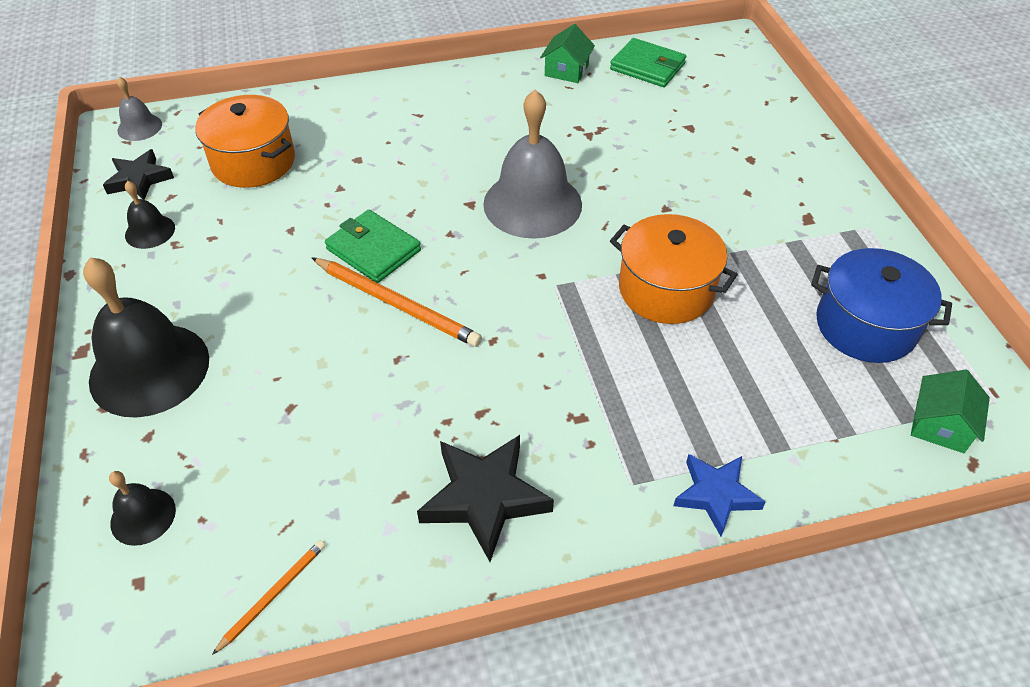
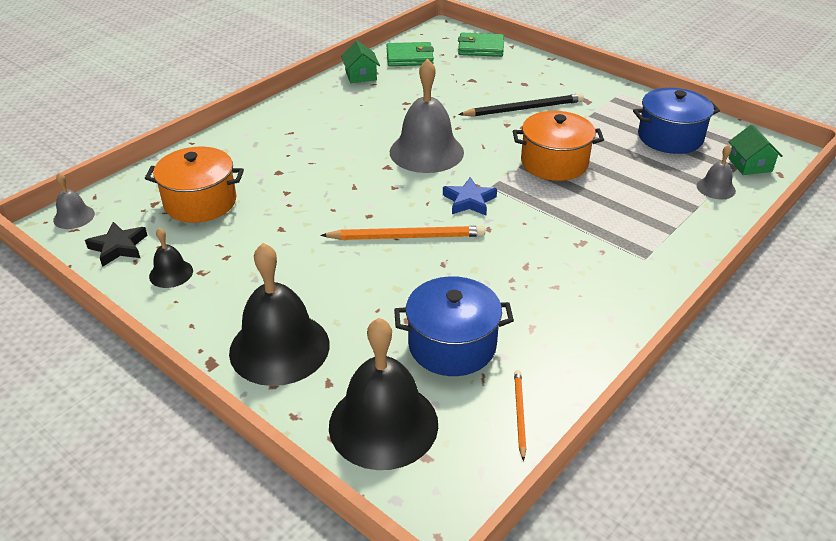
camera: 35 degrees left, 10 degrees down
black bell [109,471,176,546] -> black bell [329,318,438,470], size x2.10
green wallet [325,210,421,283] -> green wallet moved to [458,33,504,57]
black star [417,435,554,562] -> none
blue star [673,454,766,536] -> blue star moved to [443,177,497,216]
none -> blue pot [394,276,514,376]
none -> black pencil [458,93,584,117]
none -> grey bell [697,145,736,199]

